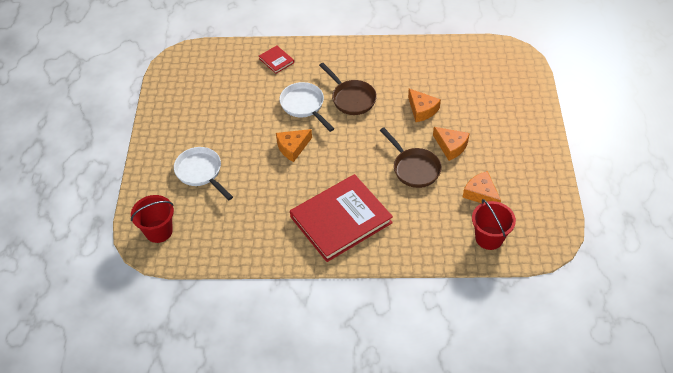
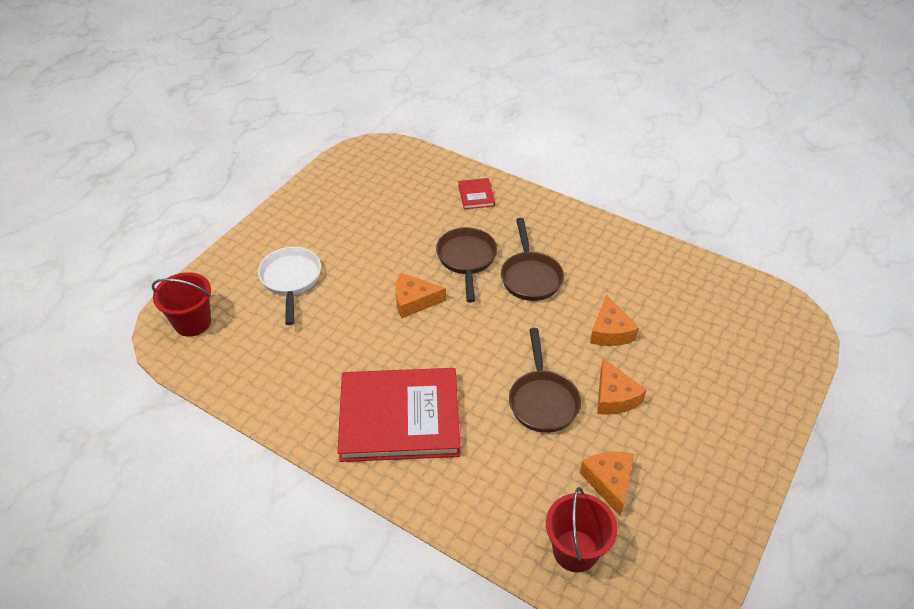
camera: 30 degrees right, 5 degrees down
white pan [279,82,334,132] -> brown pan [436,227,497,303]

